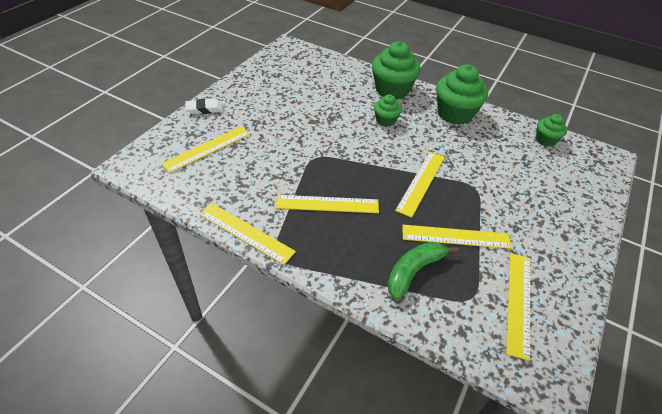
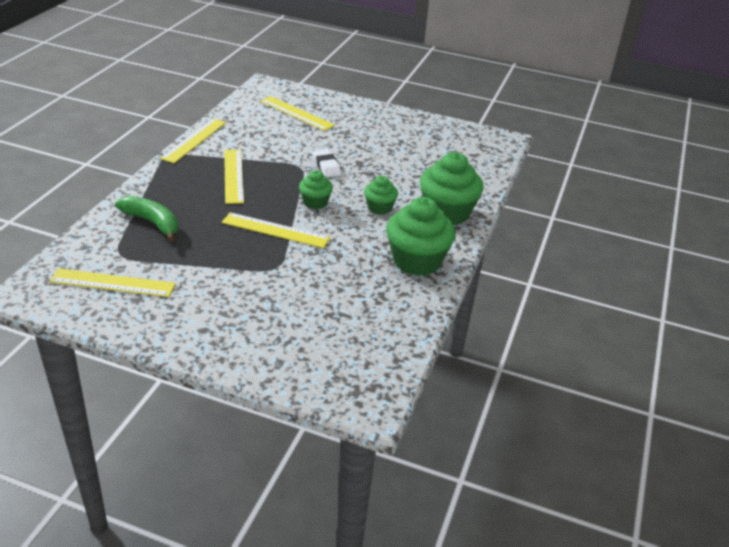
camera: 80 degrees right, 10 degrees down
white eraser [185,99,223,114] -> white eraser moved to [313,149,341,177]
yellow ruler [402,225,512,249] -> none
green cupcake [536,114,567,147] -> green cupcake moved to [299,170,333,209]

